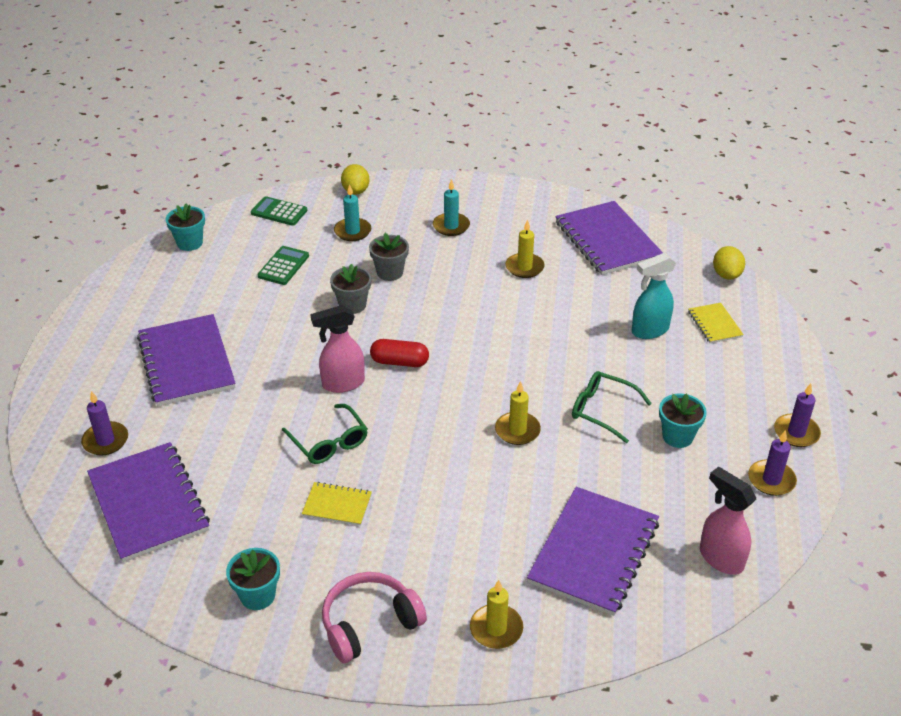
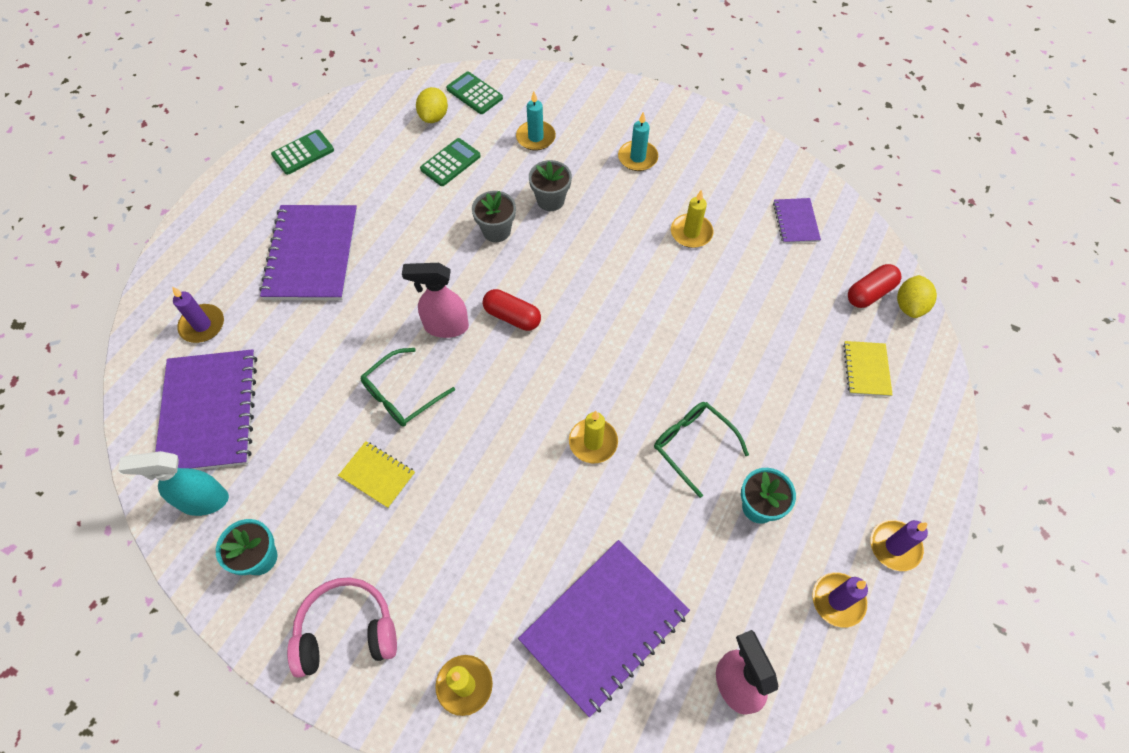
camera: 20 degrees right, 20 degrees up
turquoise flower pot [166,204,205,251] -> none
green glasses [282,404,368,464] -> green glasses turned 60 degrees clockwise [360,348,455,427]
yellow lemon [341,164,369,194] -> yellow lemon moved to [416,87,448,123]
purple notebook [555,201,663,275] -> purple notebook [773,198,821,243], size x0.48
turquoise spray bottle [632,253,676,339] -> turquoise spray bottle moved to [118,451,229,516]
none -> green calculator [271,130,334,175]
none -> red capsule [848,264,901,308]

